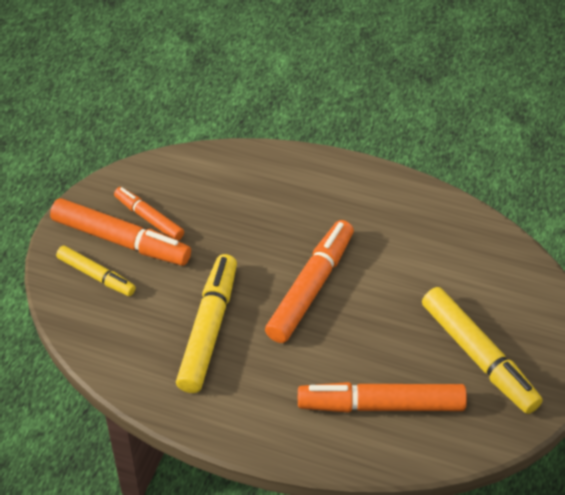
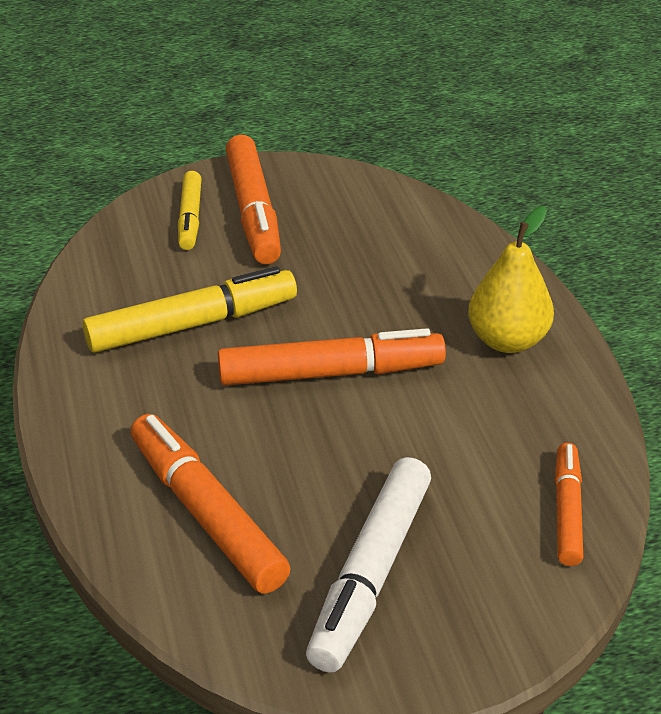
camera: 55 degrees right, 10 degrees down
orange marker [114,187,184,241] -> orange marker moved to [555,443,583,566]
yellow marker [422,287,543,414] -> white marker [306,457,431,673]
none -> yellow pear [468,206,554,353]

